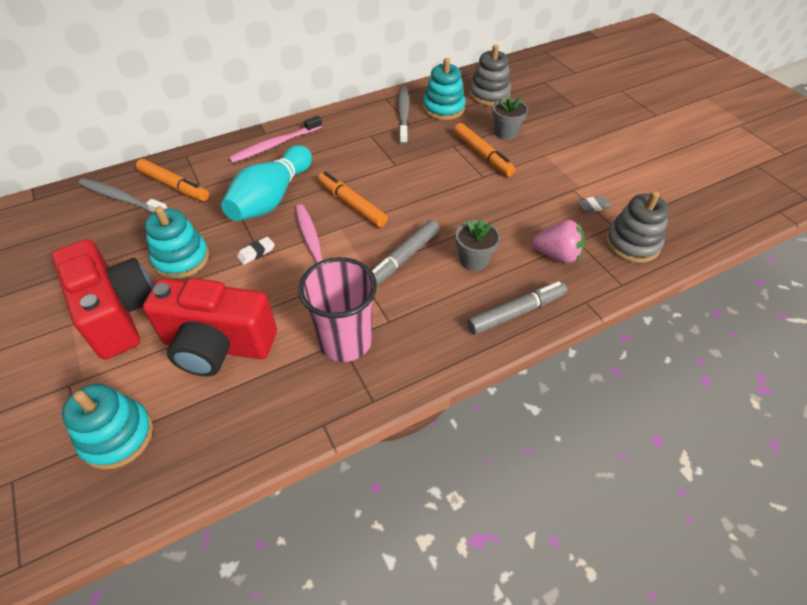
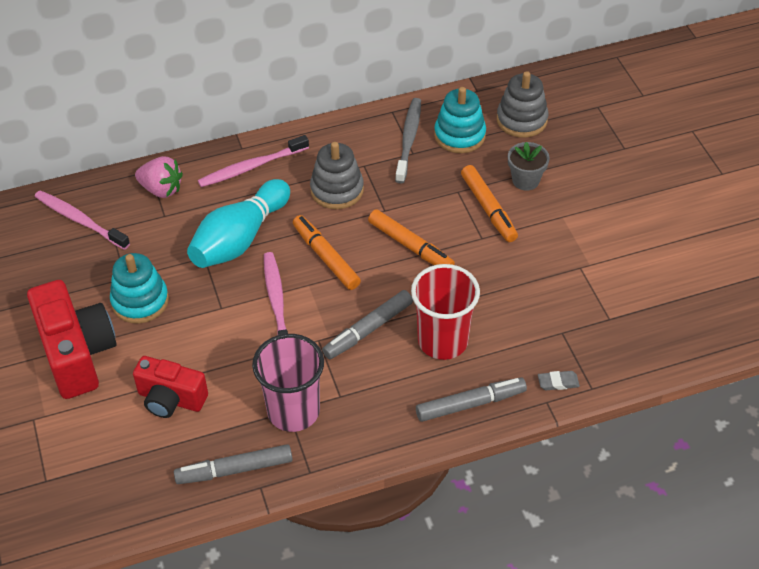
camera: 10 degrees right, 0 degrees up
turquoise stacking toy [62,384,153,470] -> none
grey toothbrush [78,178,167,213] -> pink toothbrush [35,190,130,250]
orange marker [136,159,209,201] -> orange marker moved to [368,209,455,265]
red camera [143,278,277,377] -> red camera [133,356,208,418], size x0.64
white eraser [237,237,275,265] -> none
grey flower pot [456,219,500,271] -> red cup [411,264,480,360]
pink strawberry [532,220,585,263] -> pink strawberry moved to [135,156,183,198]
grey eraser [577,196,612,213] -> grey eraser moved to [538,371,580,390]
grey stacking toy [606,191,669,263] -> grey stacking toy moved to [310,142,364,209]
none -> grey marker [174,444,293,484]

